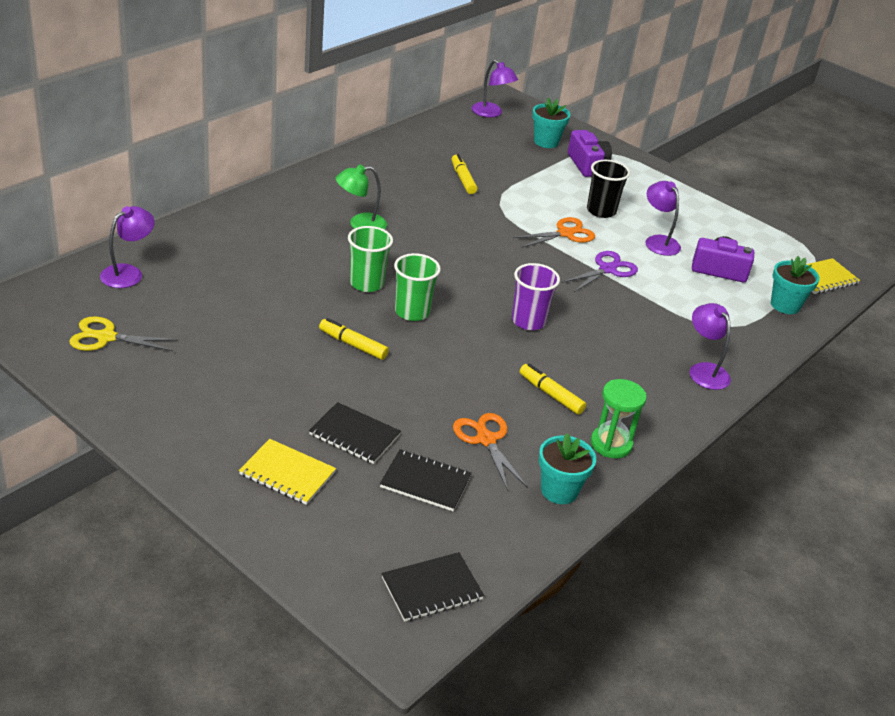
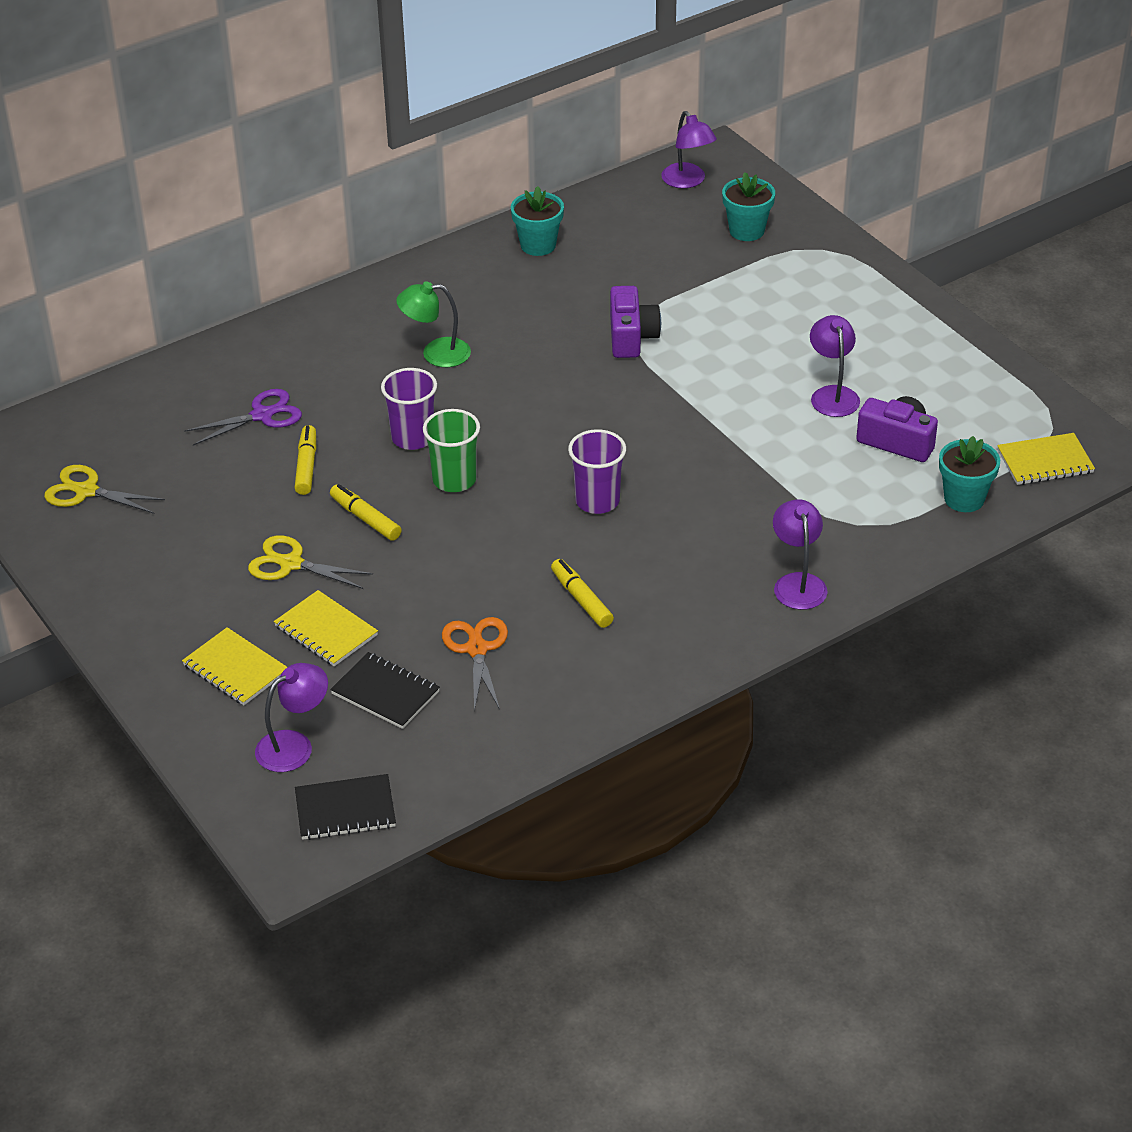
camera: 20 degrees right, 5 degrees up
purple lamp [100,206,155,288] -> purple lamp moved to [255,663,328,772]
black notebook [309,402,401,464] -> yellow notebook [274,590,378,666]
green cup [348,226,393,292] -> purple cup [381,368,437,450]
yellow marker [452,154,477,194] -> yellow marker moved to [295,425,316,495]
orange scissors [513,217,595,248] -> none
turquoise flower pot [539,433,596,504] -> turquoise flower pot moved to [511,186,564,256]
purple scissors [561,251,638,292] -> purple scissors moved to [184,389,302,446]
purple camera [568,130,612,177] -> purple camera moved to [610,286,661,358]
black cup [587,160,630,218] -> none
green hourglass [591,379,647,458] -> none
none -> yellow scissors [248,535,373,589]

